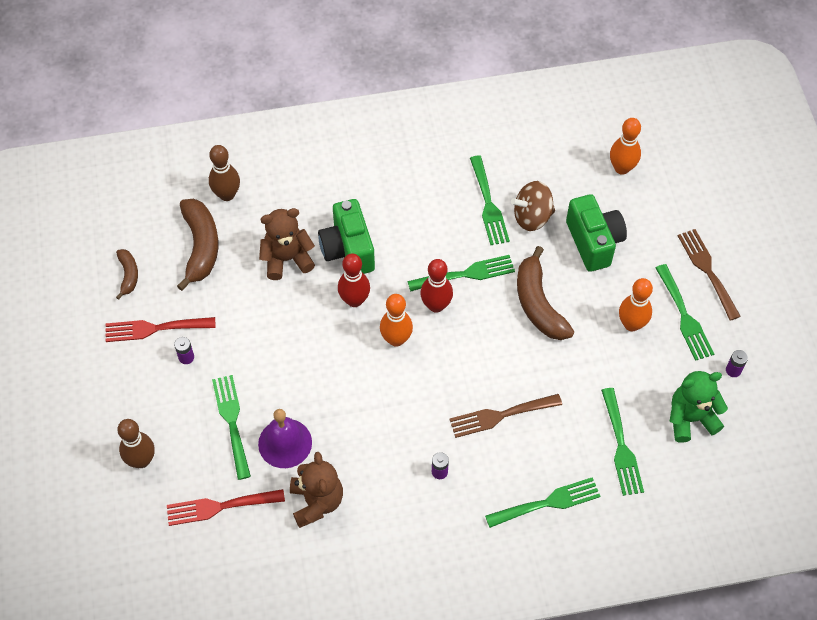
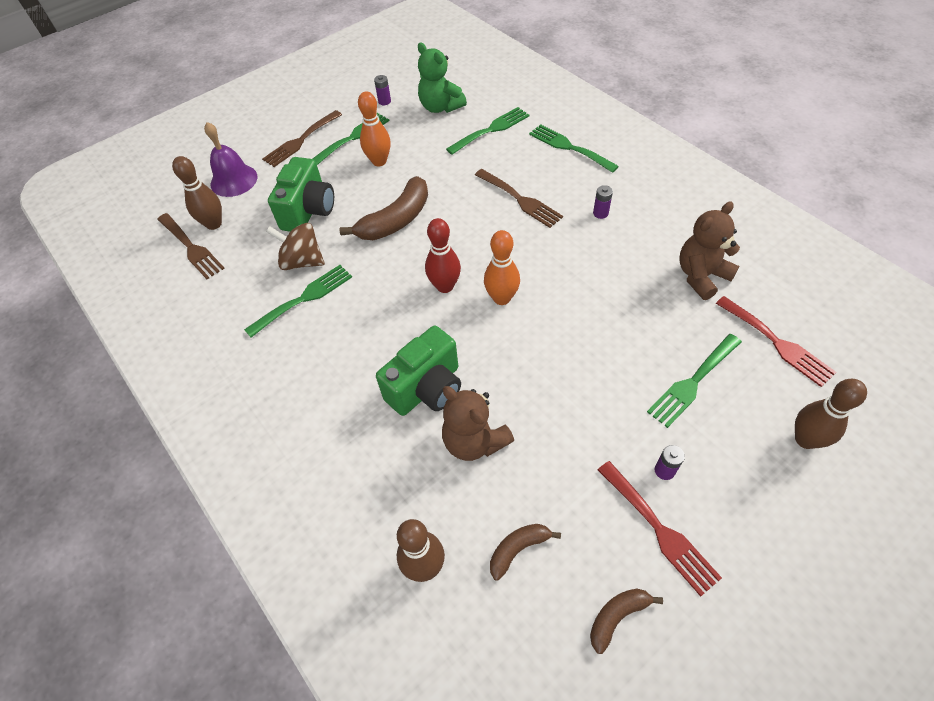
camera: 115 degrees left, 5 degrees down
brown banana [177,199,218,291] -> brown banana [490,524,561,581], size x0.54
purple bell [258,409,312,468] -> purple bell moved to [204,122,258,197]
red bowling pin [338,253,370,307] -> none
green fork [407,255,515,292] -> none
brown spinning top [511,181,555,231] -> brown spinning top turned 150 degrees clockwise [266,223,325,270]
green camera [566,194,627,272] -> green camera turned 150 degrees clockwise [268,157,334,232]
orange bowling pin [610,118,641,175] -> brown bowling pin [172,156,222,230]
none -> brown fork [157,213,225,279]

